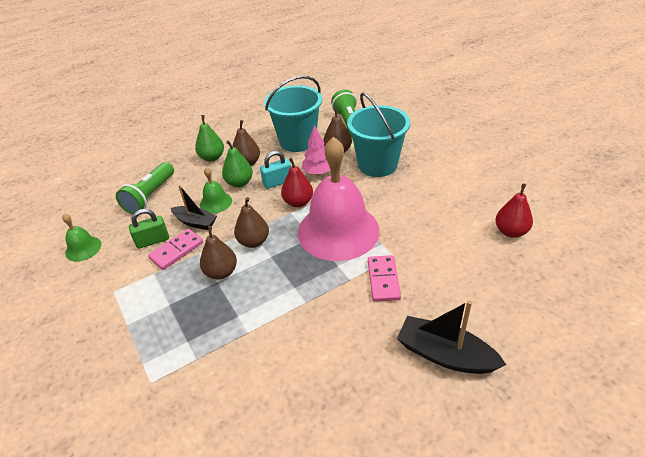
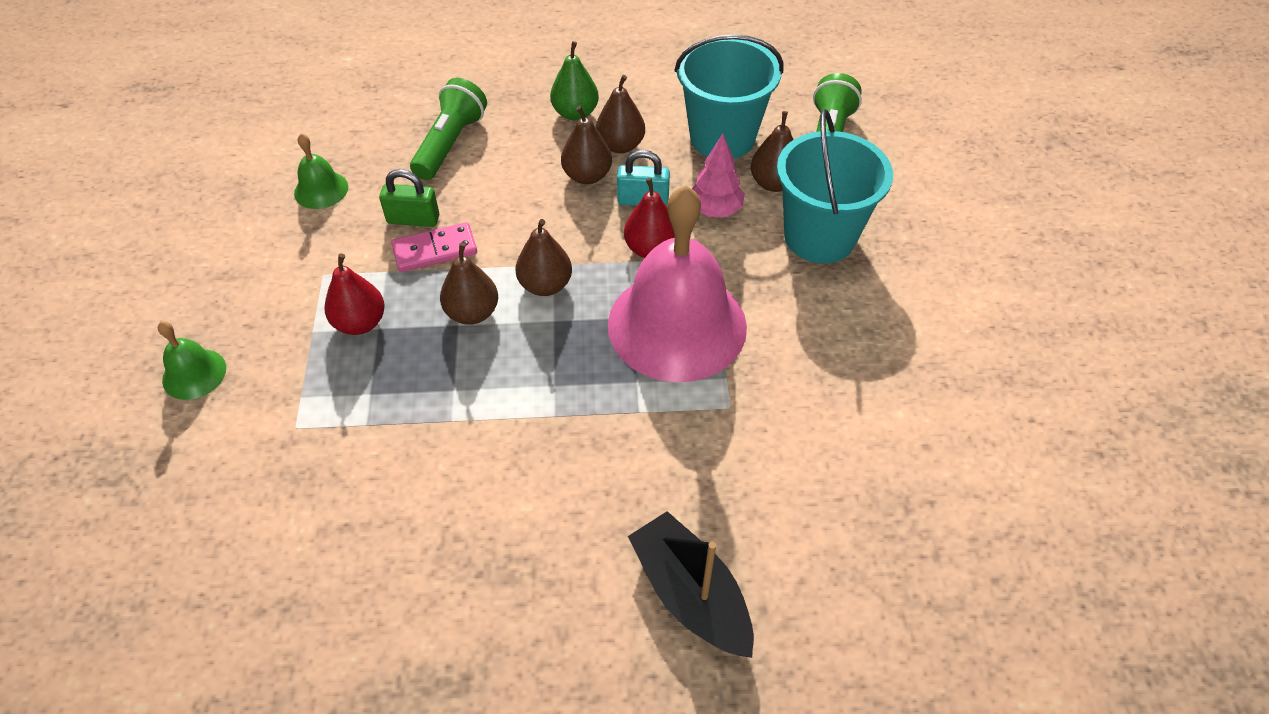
camera: 25 degrees right, 10 degrees up
green flashlight [116,162,174,214] -> green flashlight turned 150 degrees clockwise [410,78,487,180]
black boat [171,185,217,230] -> none
green bell [200,167,232,214] -> green bell moved to [158,321,226,400]
green pear [222,140,253,187] -> brown pear [561,106,612,184]
pink domino [368,255,401,302] -> none
red pear [496,184,533,238] -> red pear moved to [324,253,385,335]

